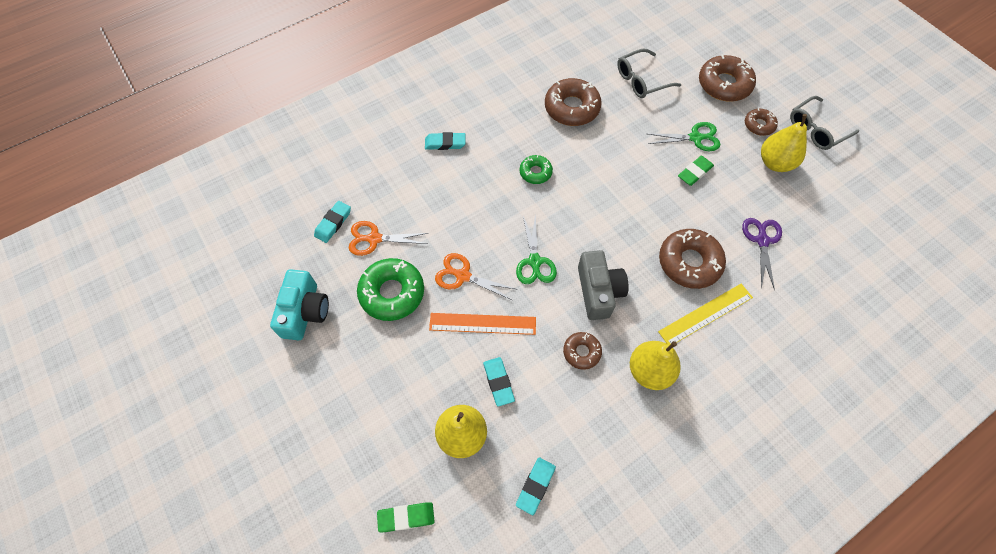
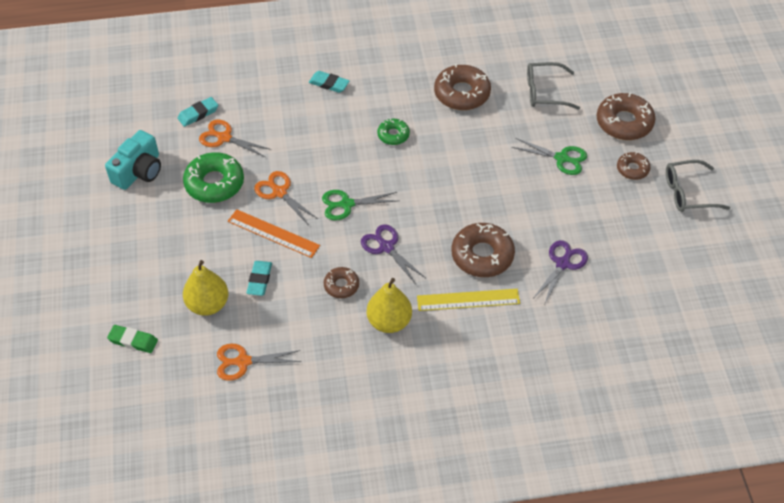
camera: 25 degrees right, 10 degrees down
green scissors [516,214,557,284] -> green scissors turned 60 degrees clockwise [322,190,397,221]
turquoise eraser [516,457,556,515] -> orange scissors [217,344,301,381]
grey camera [578,250,629,320] -> purple scissors [361,224,426,284]
green eraser [678,156,714,186] -> none
yellow pear [761,114,807,172] -> none

